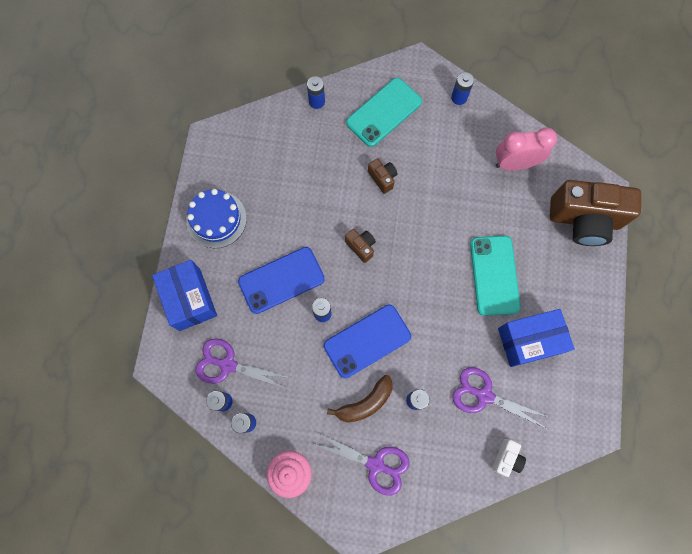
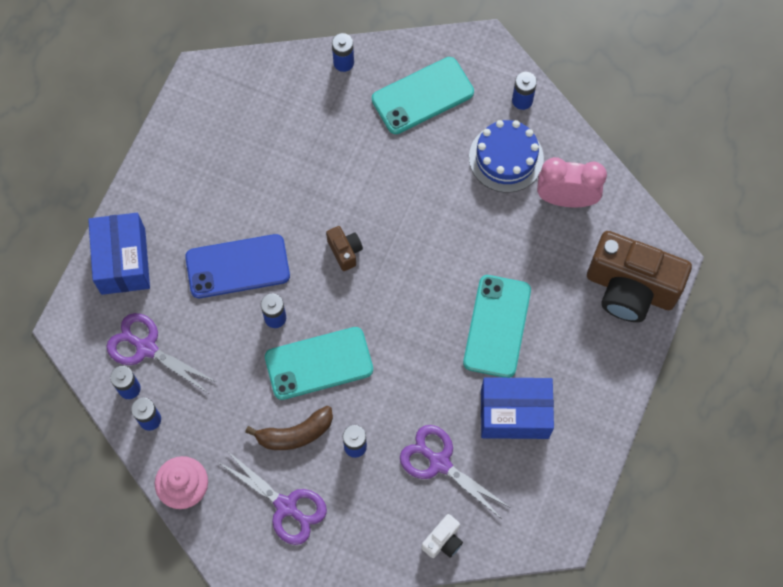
camera: 15 degrees right, 5 degrees down
blue cake [186,189,247,248] -> blue cake moved to [469,120,544,193]
blue phone [324,304,411,378] -> turquoise phone [265,327,373,400]
brown camera [368,158,397,194] -> none

